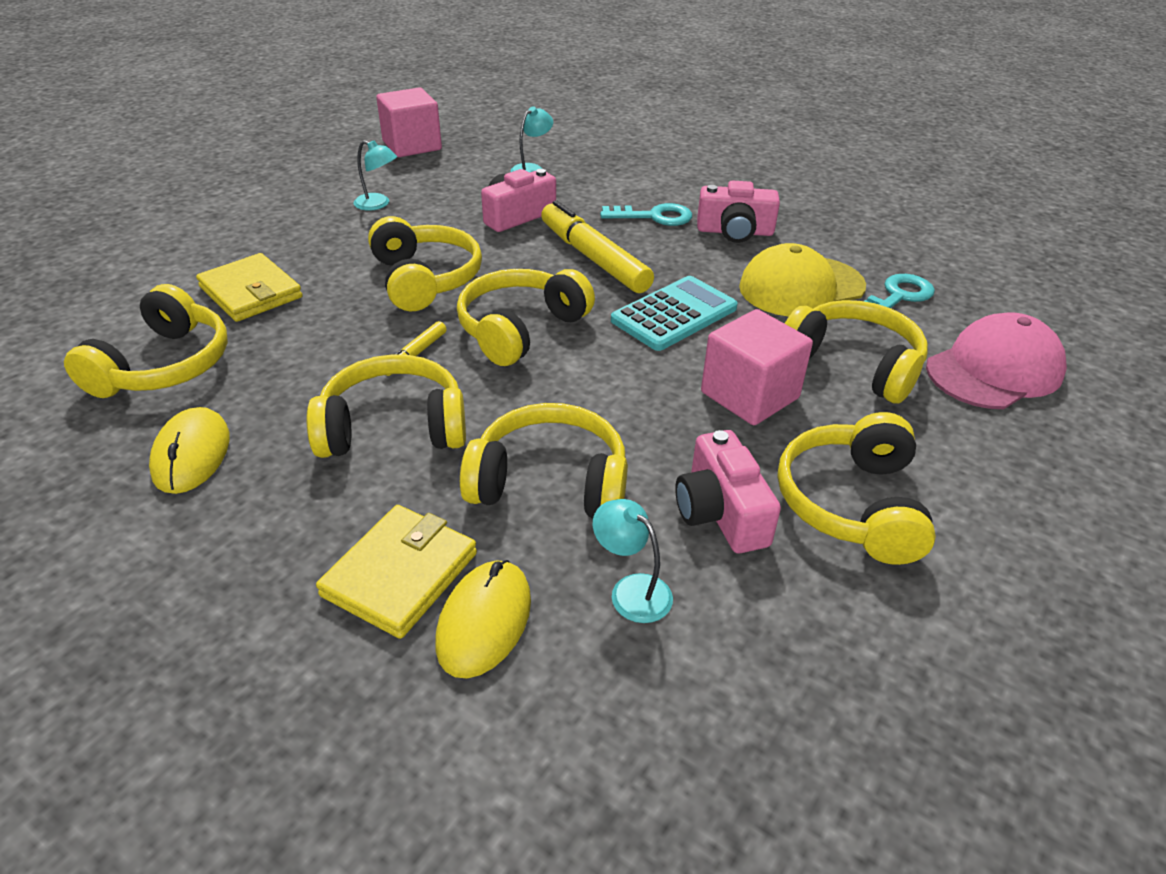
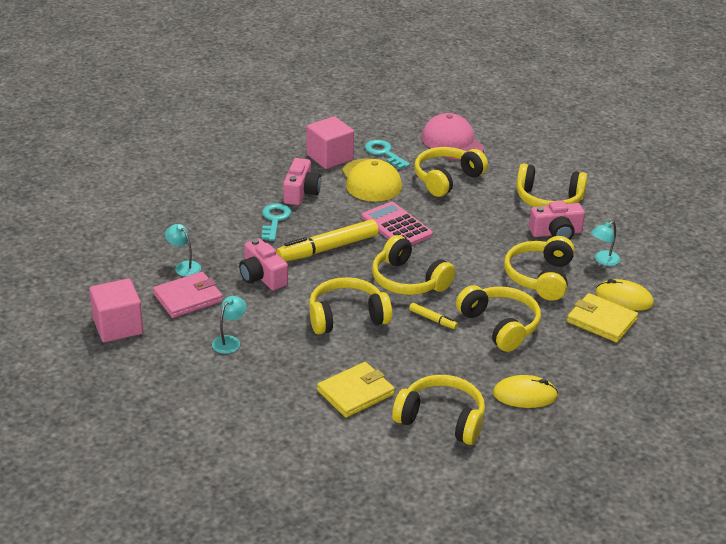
camera: 85 degrees left, 5 degrees down
yellow headphones [306,355,466,458] -> yellow headphones turned 150 degrees clockwise [456,285,541,352]
turquoise calculator [611,276,738,351] -> pink calculator [362,202,433,245]
pink cube [701,309,813,425] -> pink cube moved to [307,116,354,169]
none -> pink wallet [153,272,223,318]

